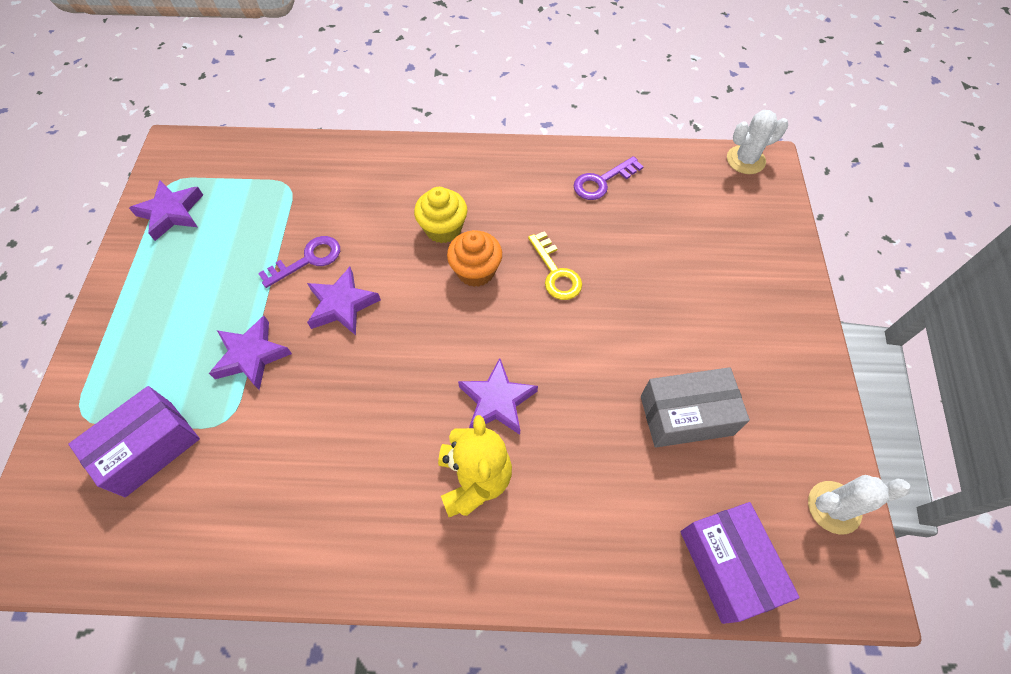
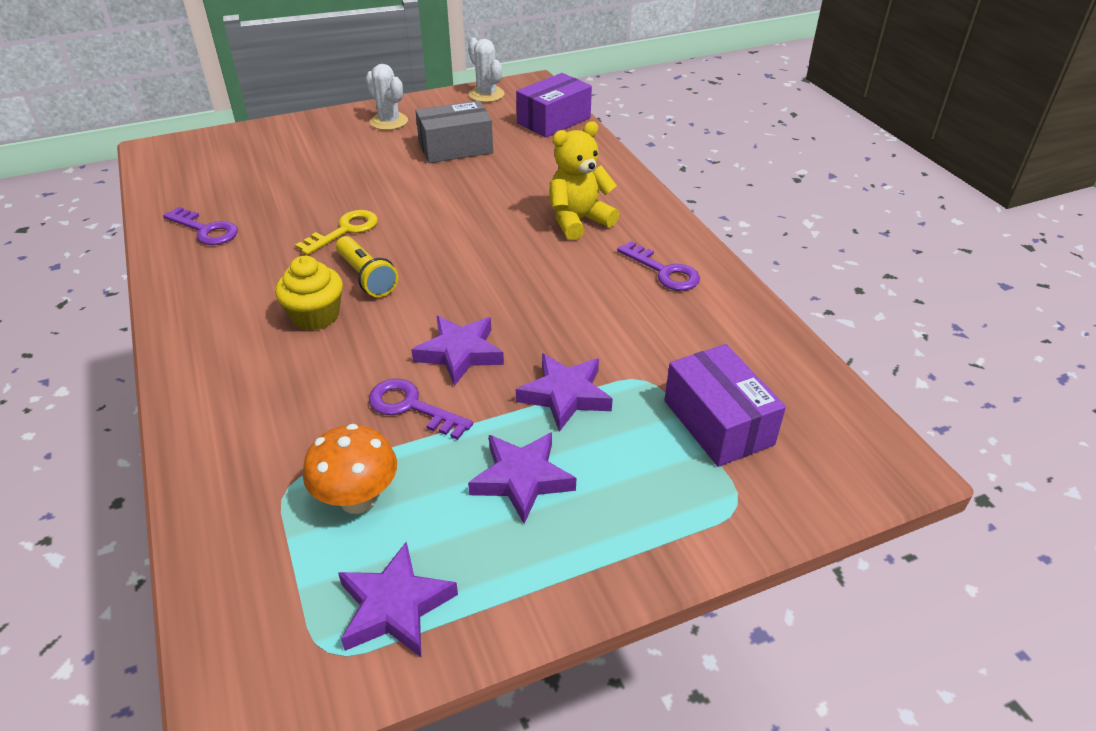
camera: 115 degrees left, 20 degrees down
purple box [68,386,200,497] -> purple box turned 45 degrees clockwise [664,344,786,467]
orange cupcake [447,230,502,287] -> yellow flashlight [336,236,398,297]
purple star [458,358,538,435] -> purple star moved to [468,432,576,524]
grey box [641,367,750,448] -> grey box turned 75 degrees counterclockwise [415,101,493,163]
white cactus [727,110,788,174] -> white cactus moved to [366,64,408,130]
none -> orange mushroom [303,424,397,514]
none -> purple key [617,241,700,291]

